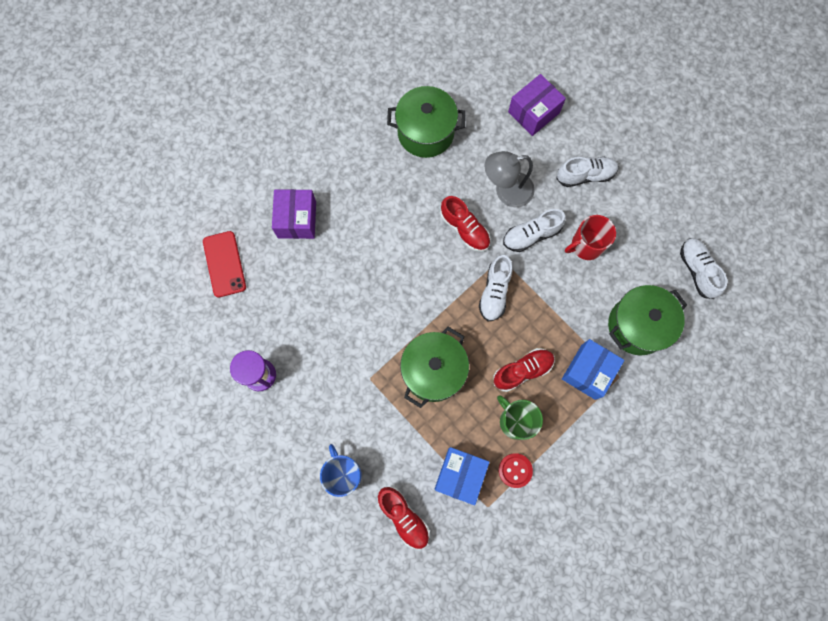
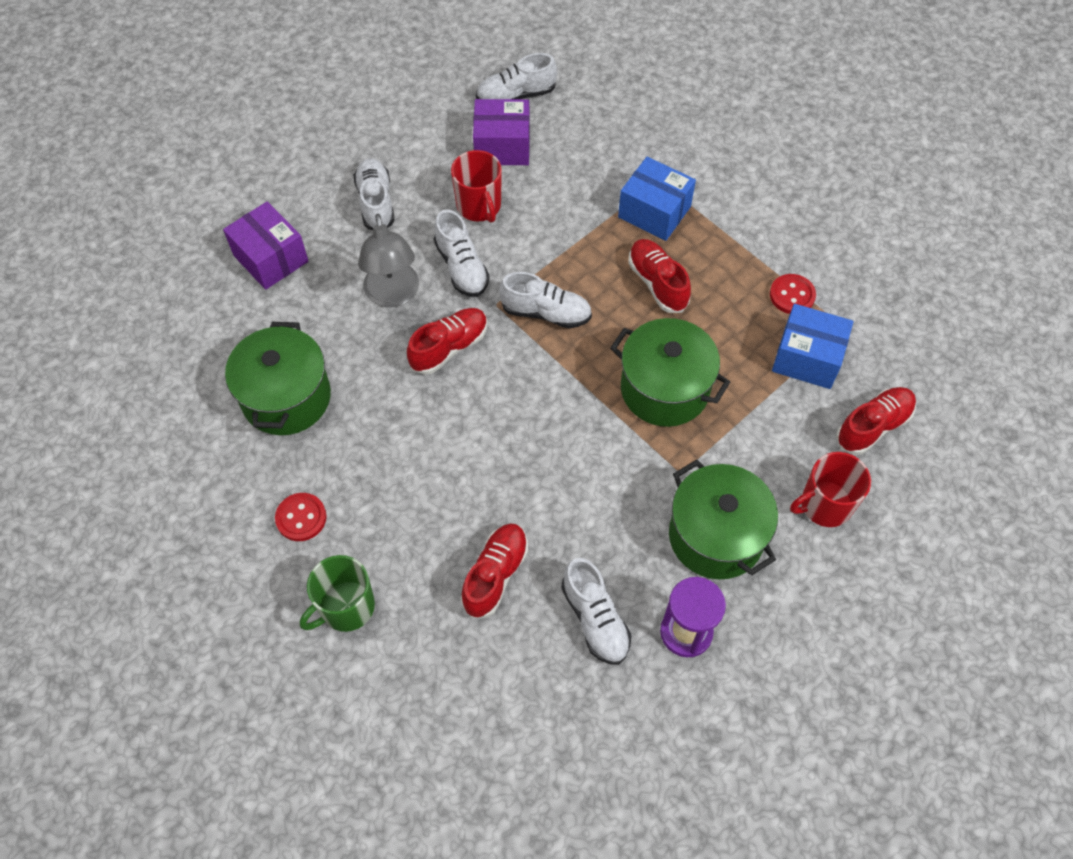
camera: 90 degrees left, 15 degrees down
red phone [203,231,246,298] -> none
purple box [272,189,316,239] -> purple box moved to [473,99,530,165]
blue mug [320,444,362,497] -> red mug [790,452,871,527]
green mug [497,395,543,440] -> green mug moved to [300,555,375,632]
green pot [608,285,687,355] -> green pot moved to [669,459,778,579]
none -> red button [275,493,326,541]
none -> red shoe [461,523,528,618]
none -> white shoe [562,558,631,664]

